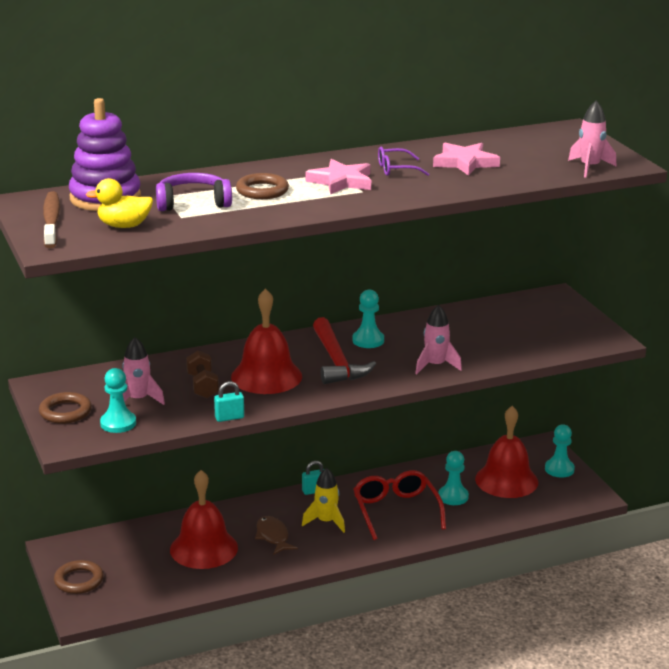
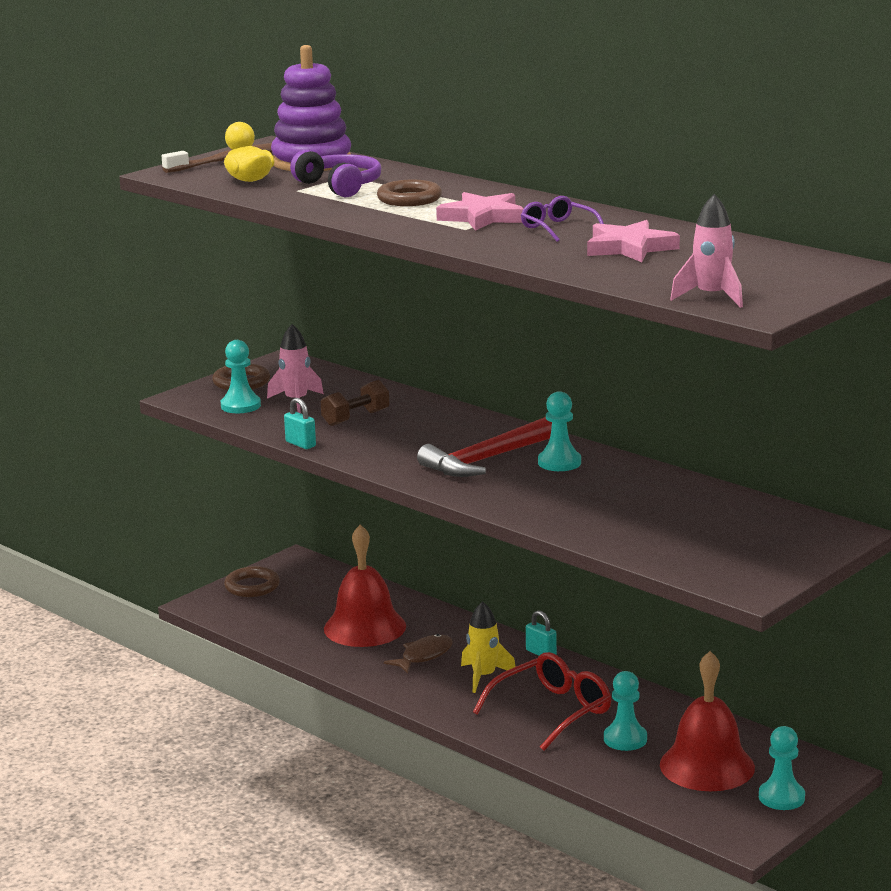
camera: 65 degrees right, 5 degrees down
red bell [231,288,302,394] -> none
pink rocket [415,305,462,374] -> none

